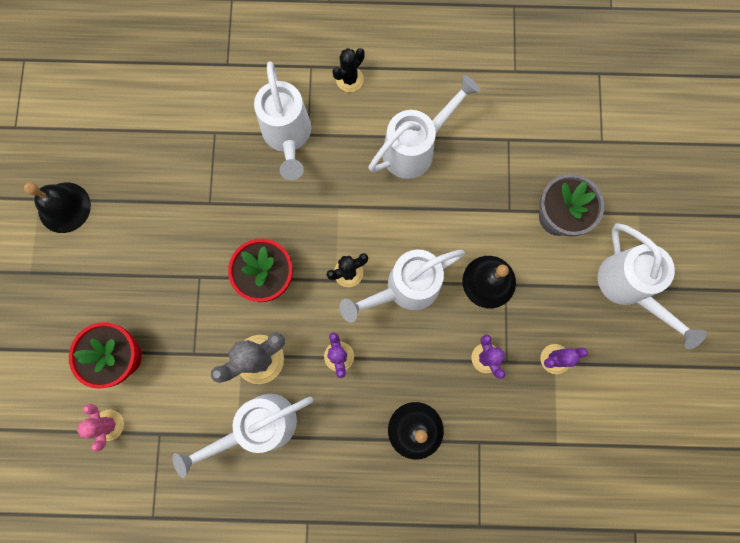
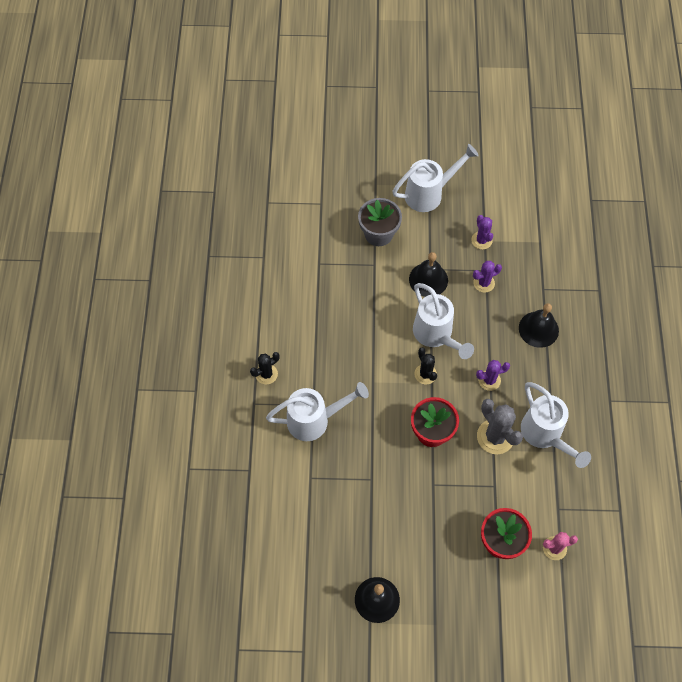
camera: 90 degrees left, 15 degrees down
black cactus [332,48,365,92] -> black cactus turned 75 degrees counterclockwise [250,352,280,384]
white watering can [369,75,480,179] -> none

